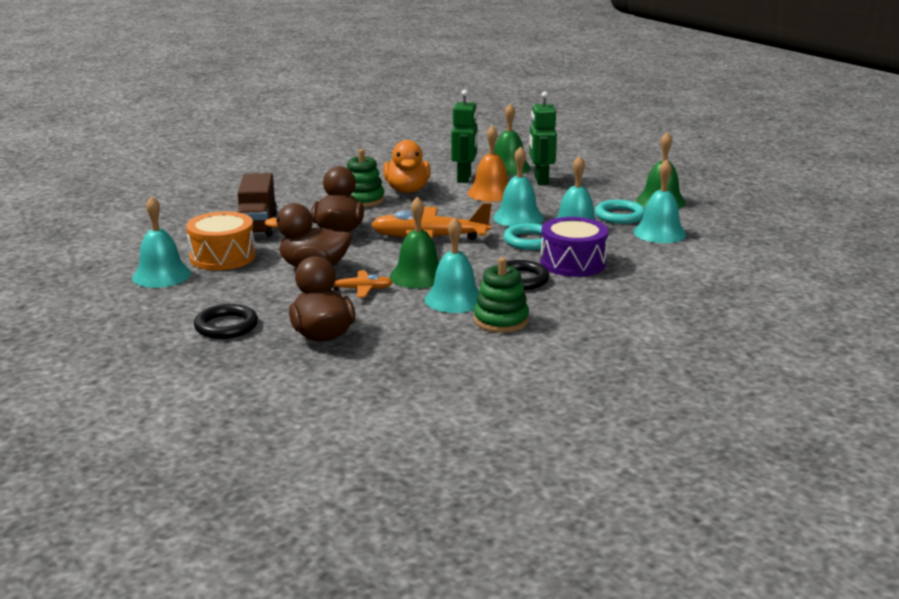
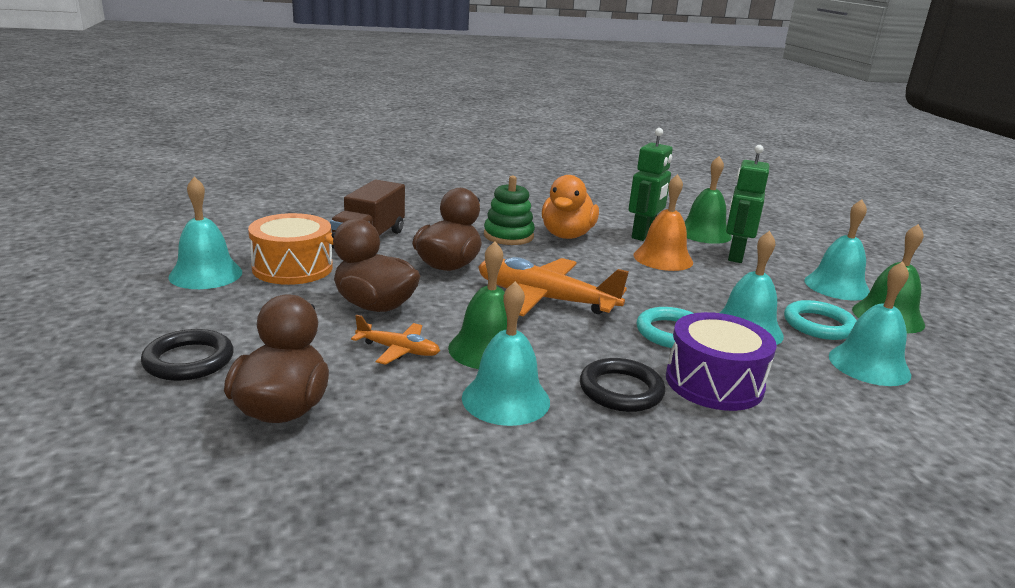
camera: 20 degrees right, 0 degrees up
green stacking toy [473,257,529,333] -> none
turquoise bell [493,146,544,227] -> turquoise bell moved to [804,200,870,300]

